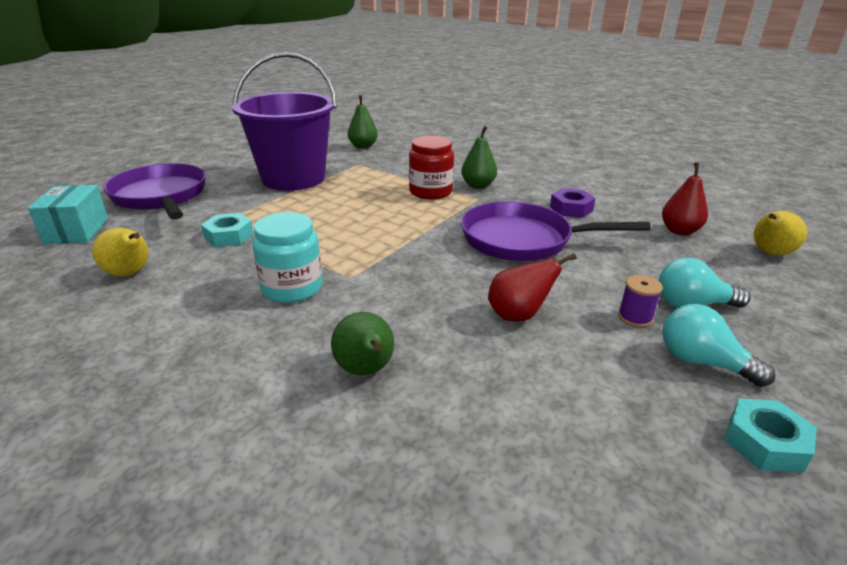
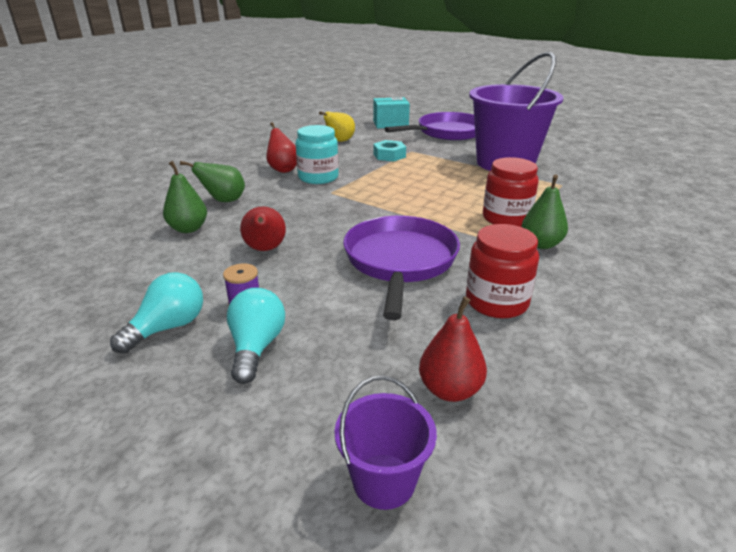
camera: 90 degrees right, 0 degrees up
green pear [348,95,378,149] -> green pear moved to [163,161,207,233]
purple nut [550,188,595,218] -> red jar [466,224,539,318]
turquoise nut [725,398,817,473] -> none
yellow pear [754,211,807,255] -> purple bucket [335,375,437,510]
none -> red pear [266,122,297,173]

